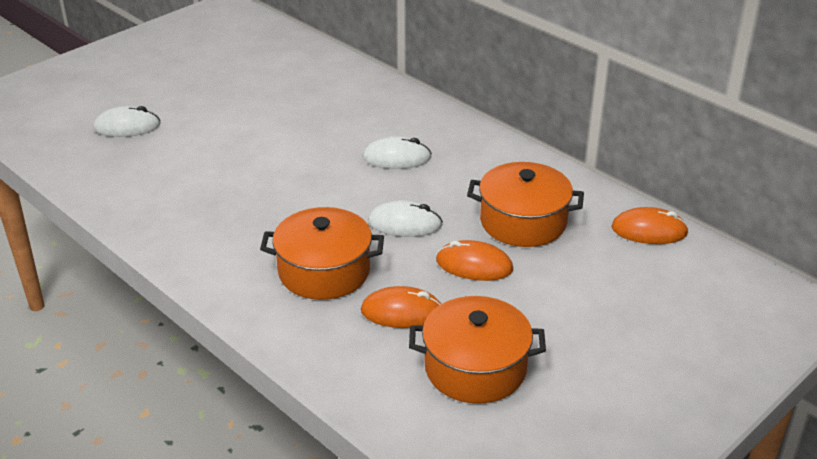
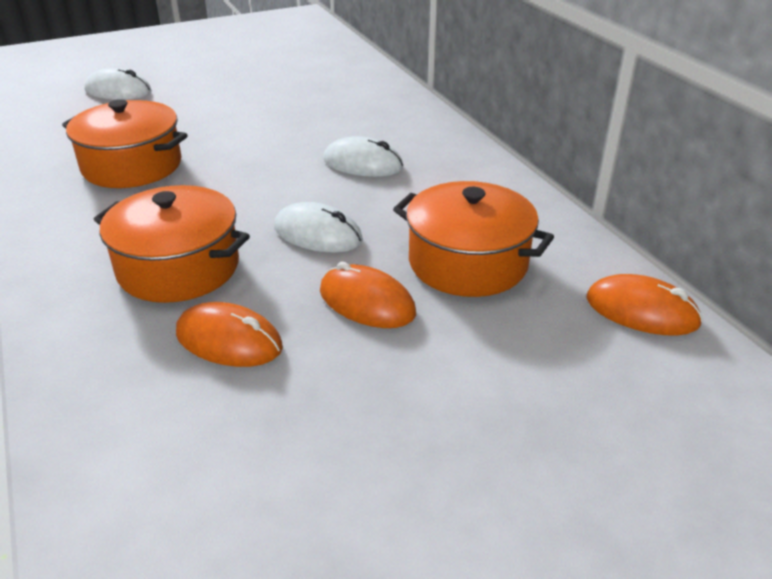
camera: 20 degrees right, 0 degrees up
orange pot [409,296,546,404] -> orange pot moved to [62,99,188,188]

